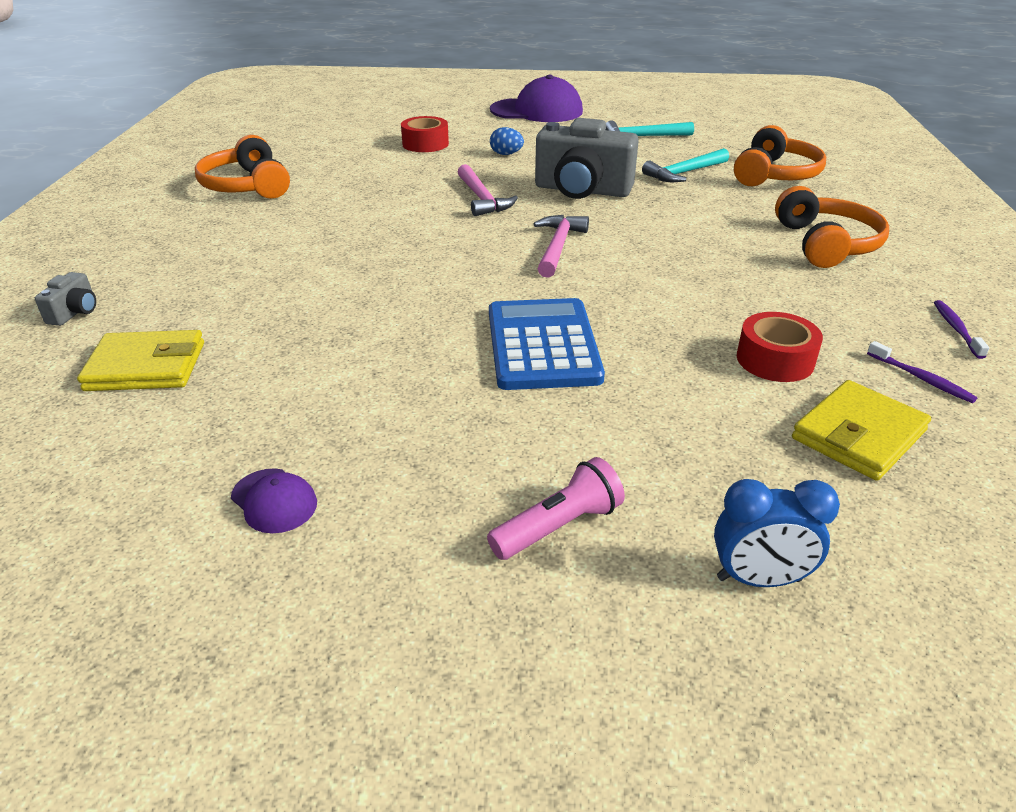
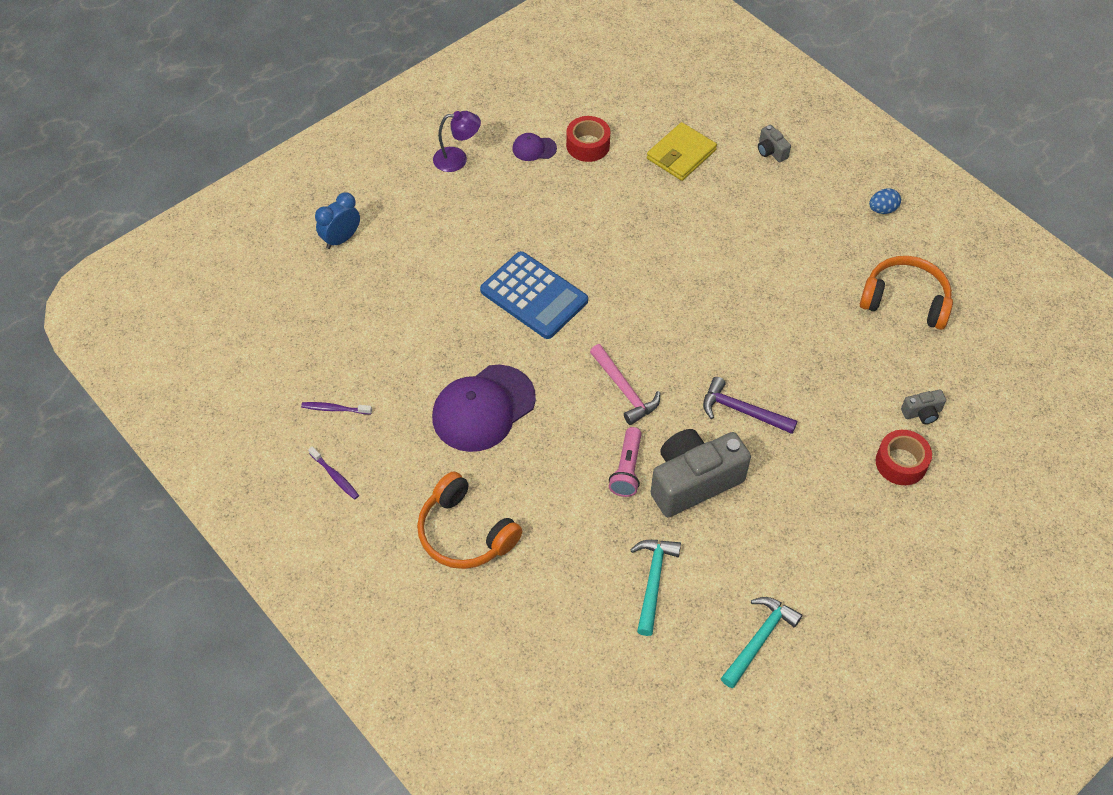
camera: 135 degrees right, 20 degrees up
pink hammer [458,164,518,216] -> purple hammer [703,377,797,434]
pink flashlight [487,457,625,560] -> pink flashlight moved to [609,427,641,497]
purple cap [490,75,583,122] -> purple cap moved to [432,365,536,452]
blue egg [490,127,524,155] -> blue egg moved to [869,188,901,214]
orange headphones [734,125,826,186] -> none
red tape [737,312,823,382] -> red tape moved to [566,116,610,162]
yellow wallet [792,380,931,481] -> none
none -> purple lamp [433,111,481,172]
none -> grey camera [901,390,946,424]

